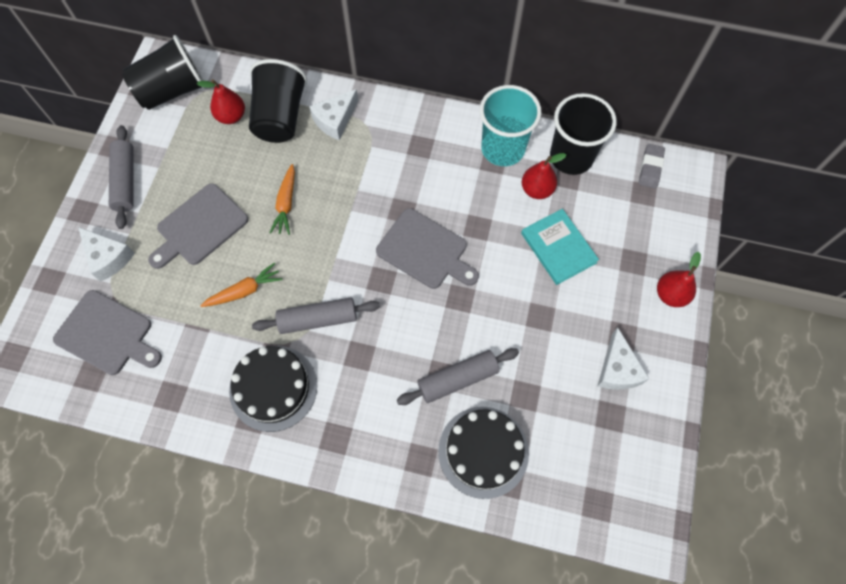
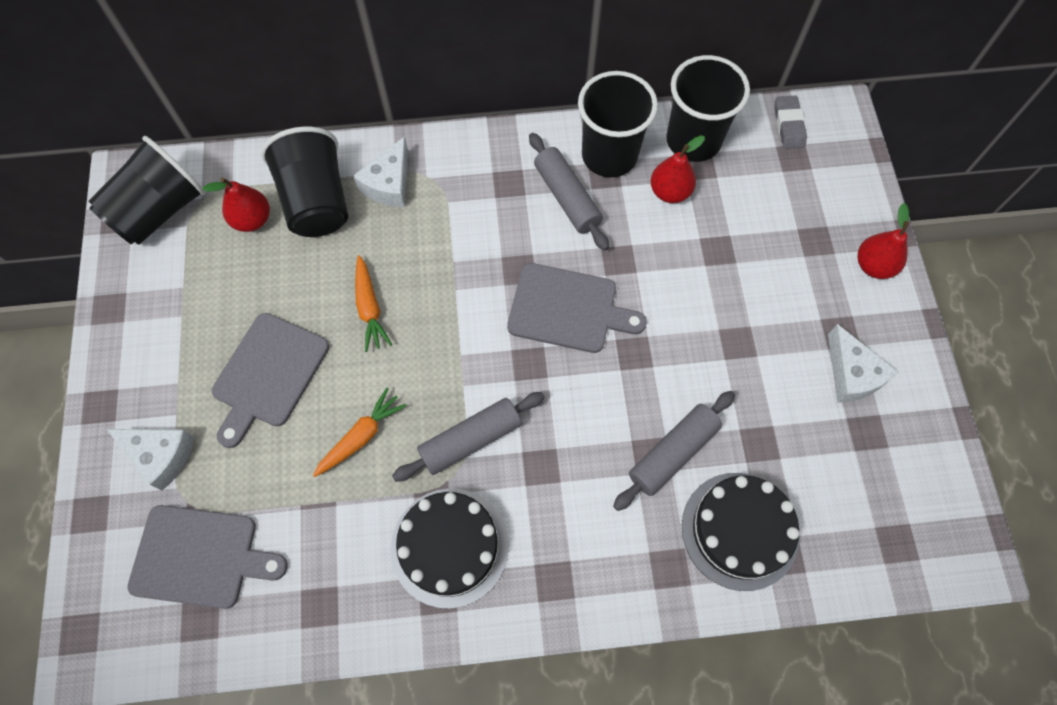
camera: 20 degrees left, 0 degrees up
grey rolling pin [109,125,134,229] -> grey rolling pin moved to [529,133,609,251]
turquoise cup [480,85,541,166] -> black cup [578,71,658,178]
turquoise book [521,209,599,285] -> none

